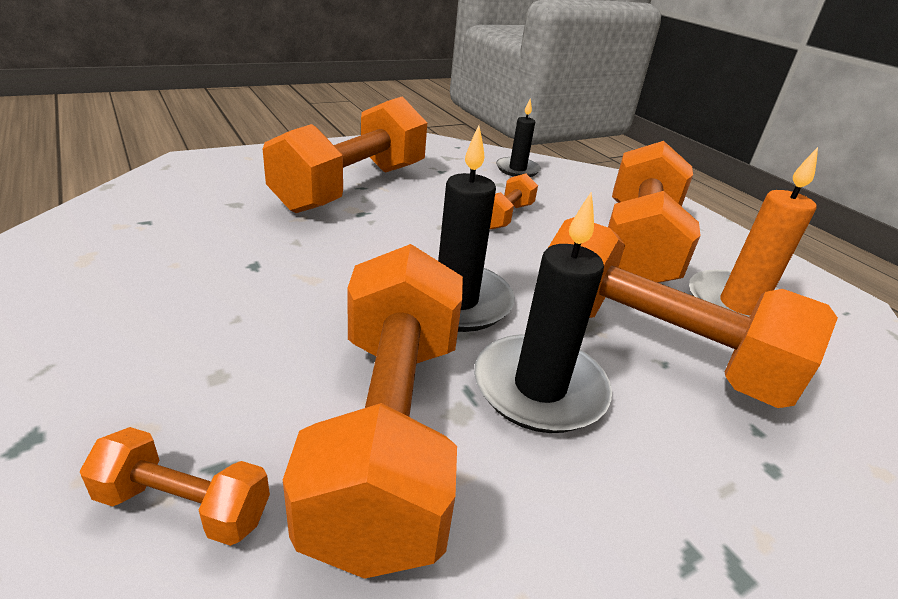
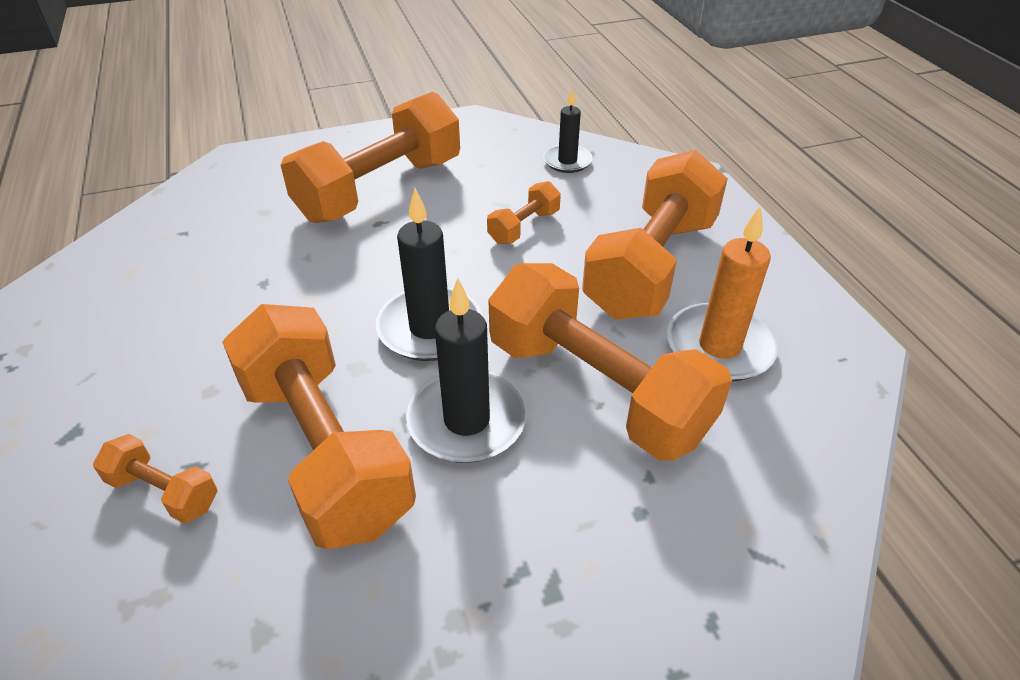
camera: 15 degrees right, 10 degrees up
orange dumbbell [283,244,463,579] -> orange dumbbell turned 45 degrees counterclockwise [222,304,416,549]

